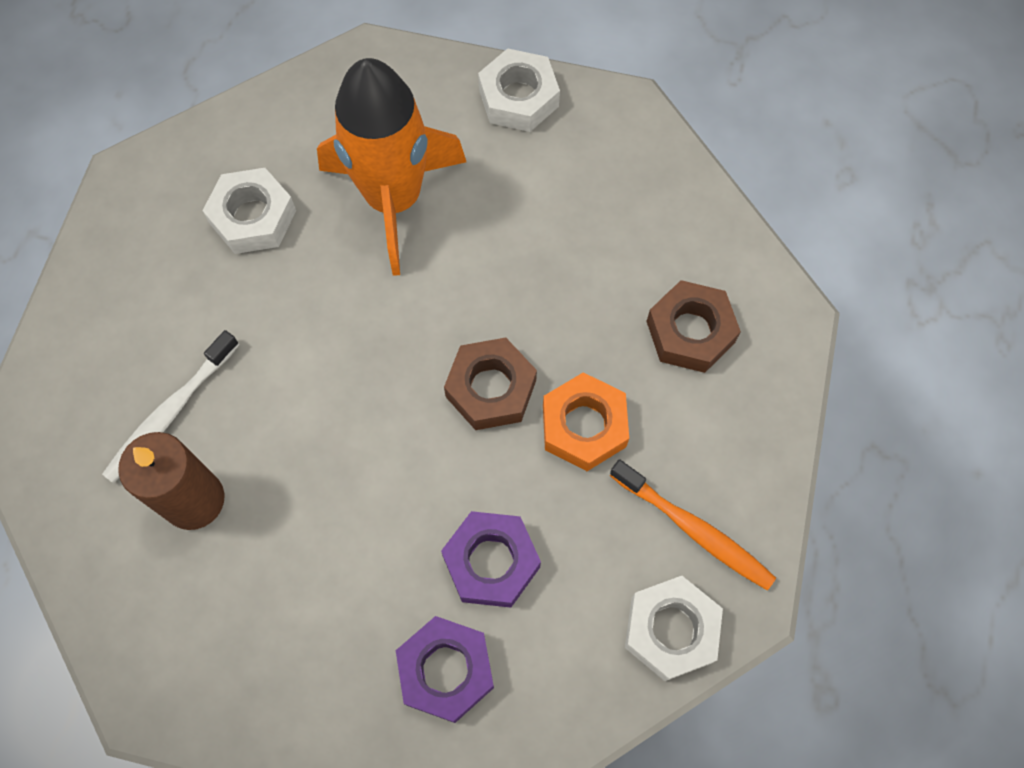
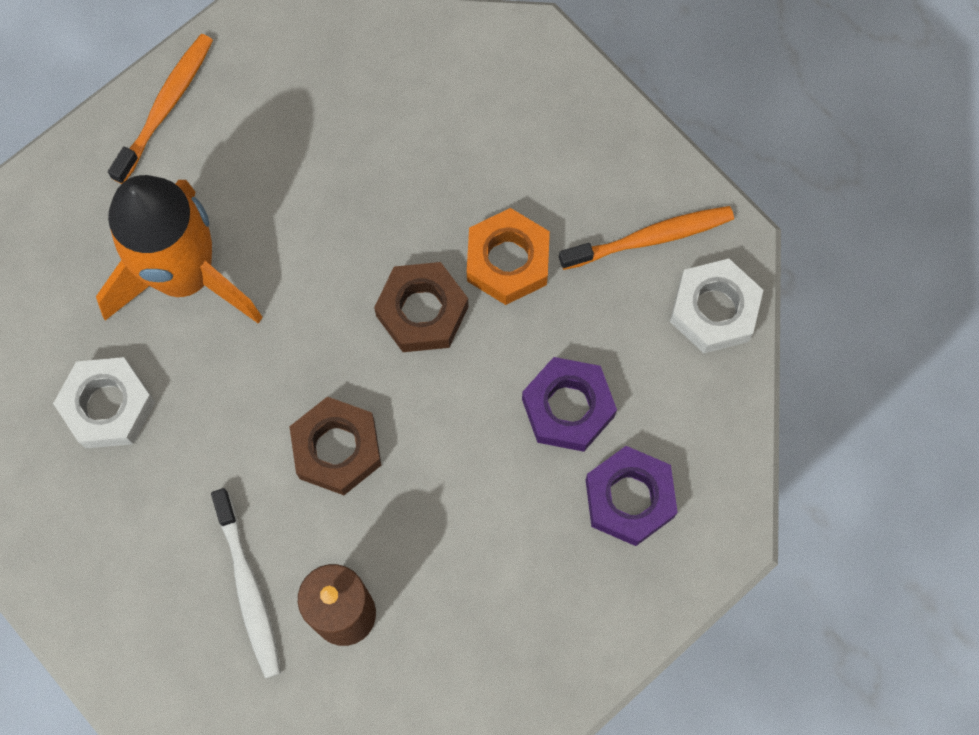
camera: 55 degrees left, 5 degrees up
white nut [478,48,560,132] -> orange toothbrush [108,34,213,184]
brown nut [646,280,741,373] -> brown nut moved to [289,397,381,495]

